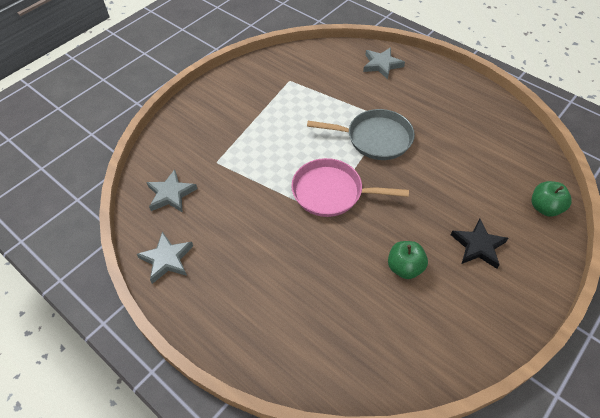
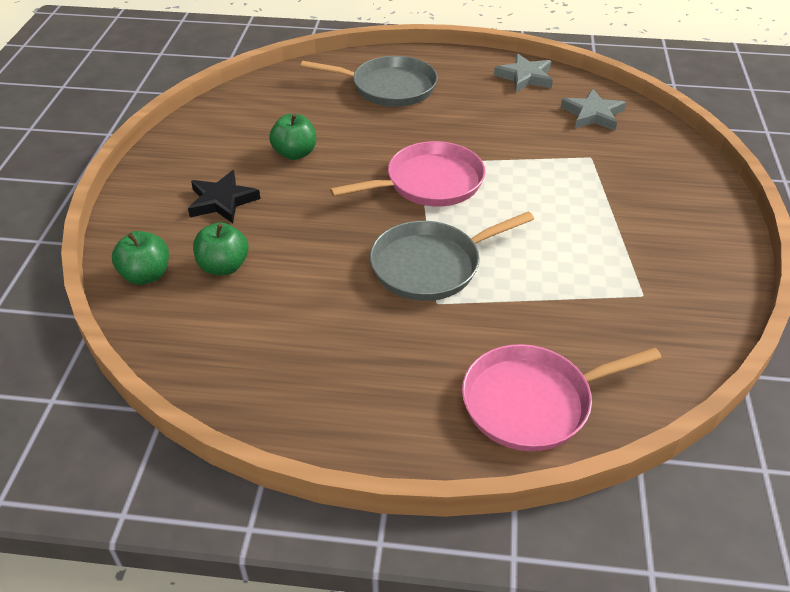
camera: 145 degrees right, 10 degrees down
grey star [363,47,405,80] -> pink pan [462,344,662,451]
none -> green apple [193,222,248,275]
none -> grey pan [300,56,438,107]

